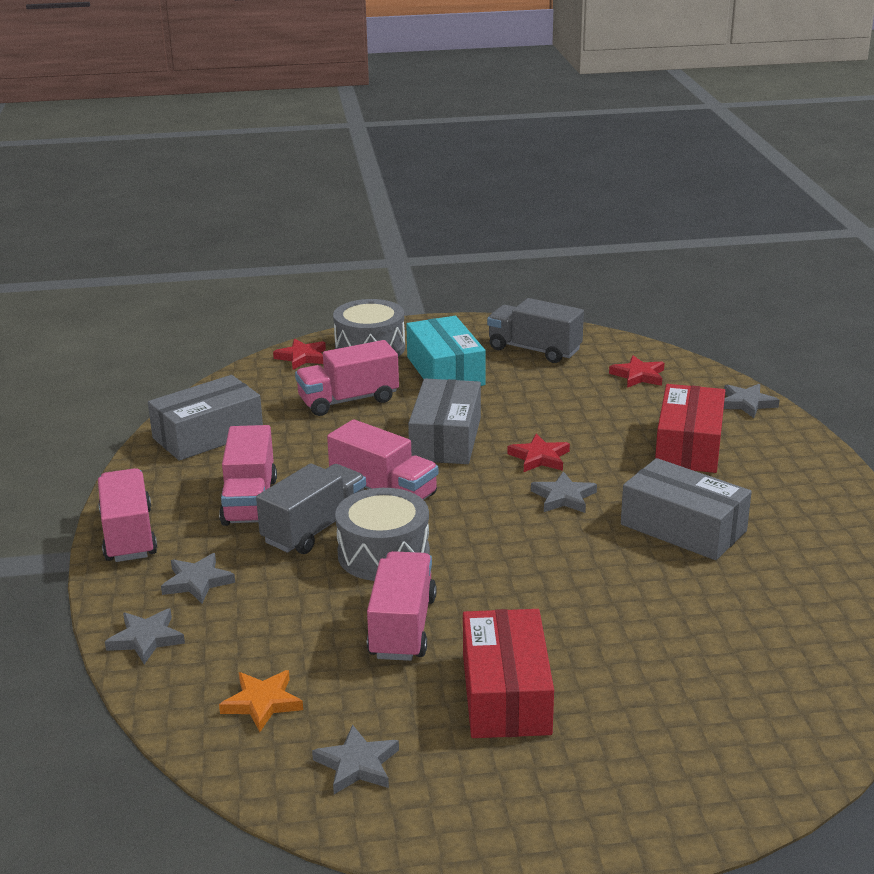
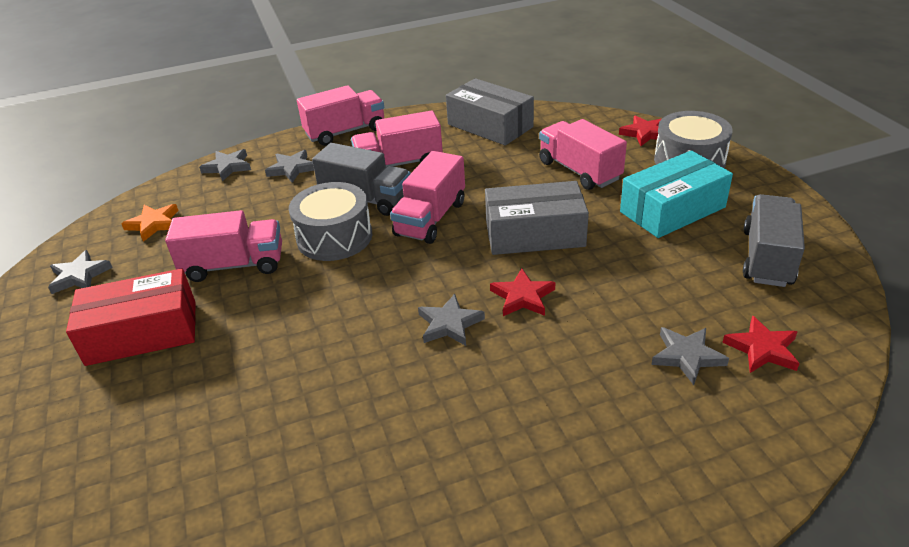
camera: 80 degrees right, 10 degrees up
grey box [621,458,752,560] -> none
red box [655,384,725,473] -> none
grey star [724,384,779,418] -> grey star moved to [651,327,729,385]

